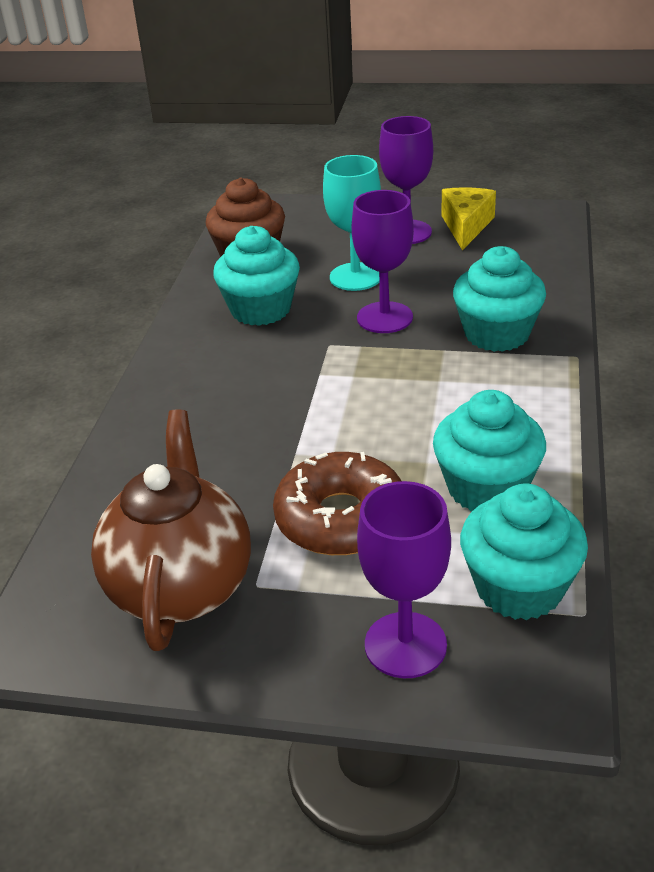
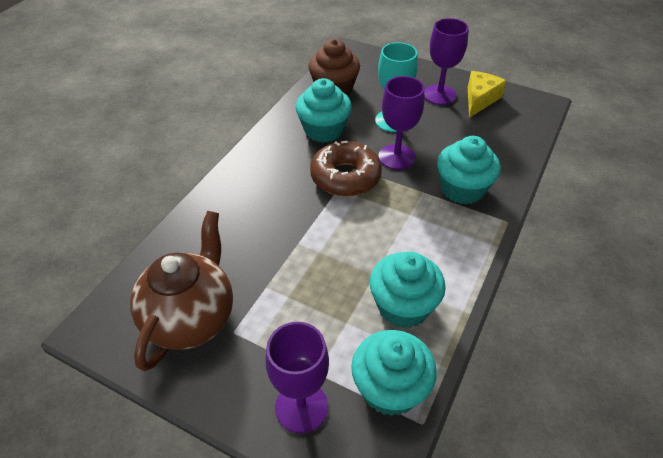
camera: 15 degrees right, 10 degrees up
brown donut [273,452,401,555] -> brown donut moved to [310,141,382,197]

